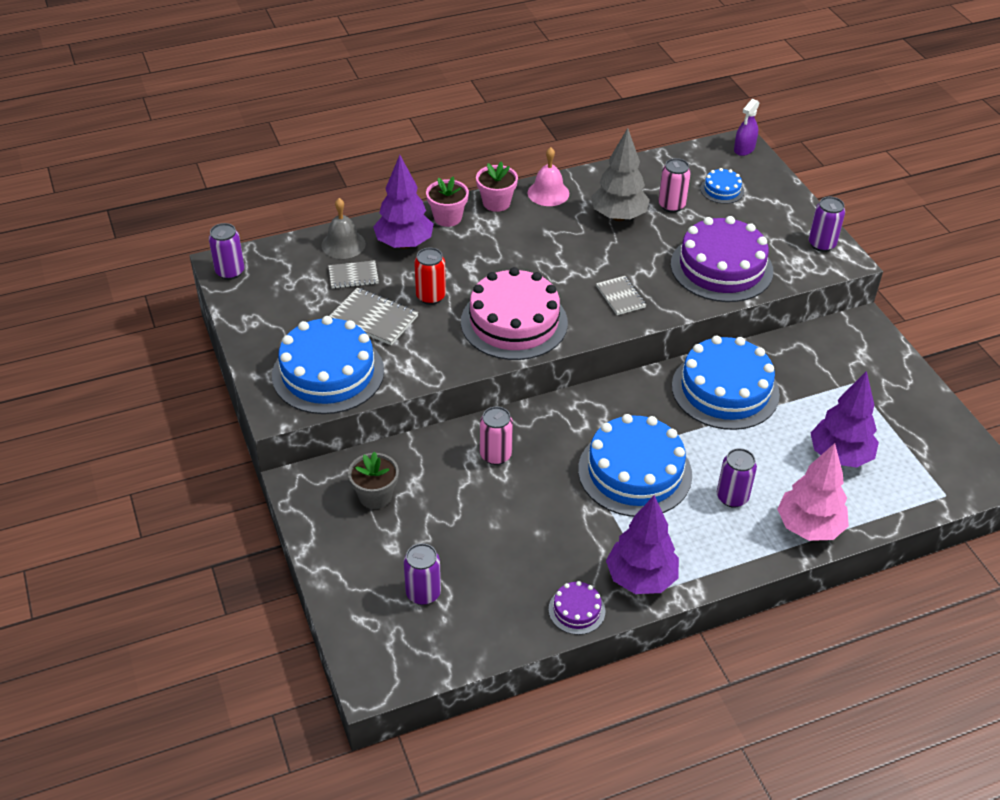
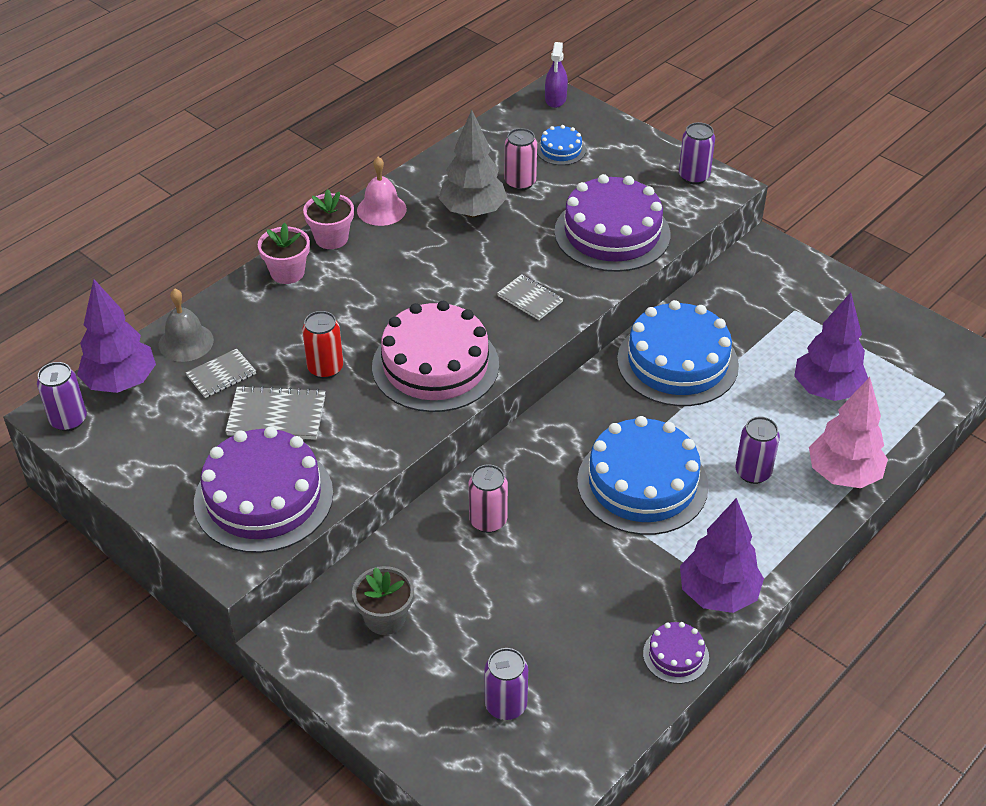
camera: 25 degrees left, 0 degrees up
blue cake [272,316,384,414] -> purple cake [194,426,333,553]
purple tree [373,155,434,249] -> purple tree moved to [77,279,156,393]

